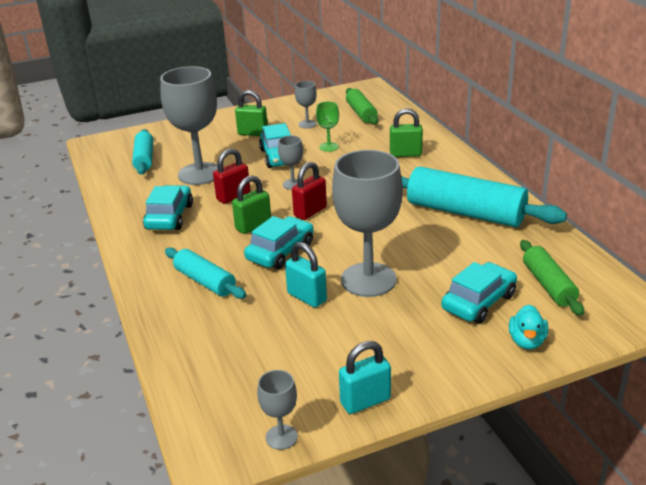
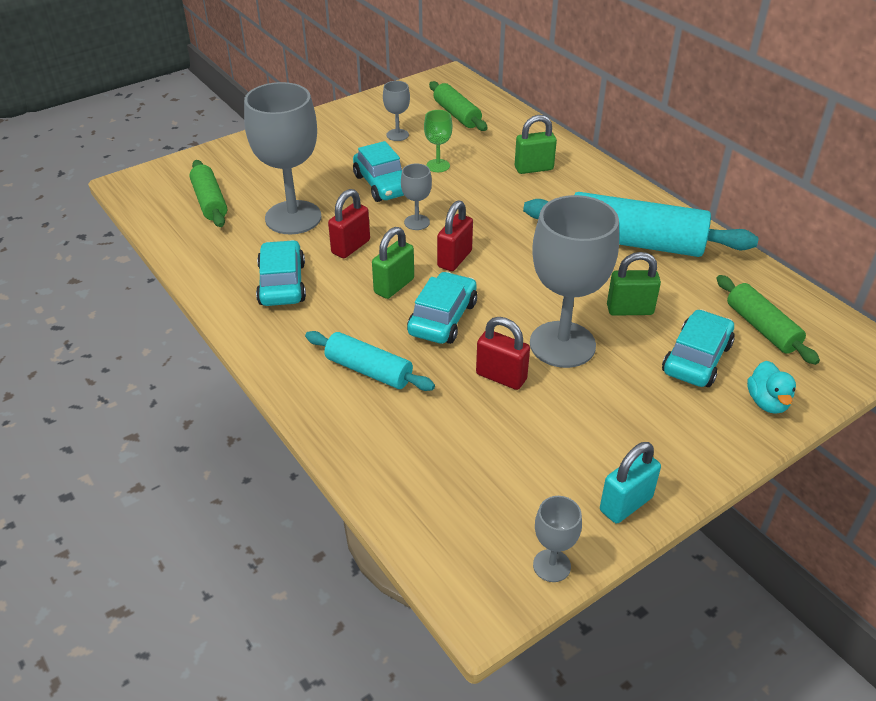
camera: 15 degrees left, 10 degrees up
turquoise rolling pin [132,129,153,175] -> green rolling pin [189,160,227,227]
green padlock [235,90,268,136] -> green padlock moved to [607,252,661,316]
turquoise padlock [285,242,327,308] -> red padlock [476,317,530,390]

